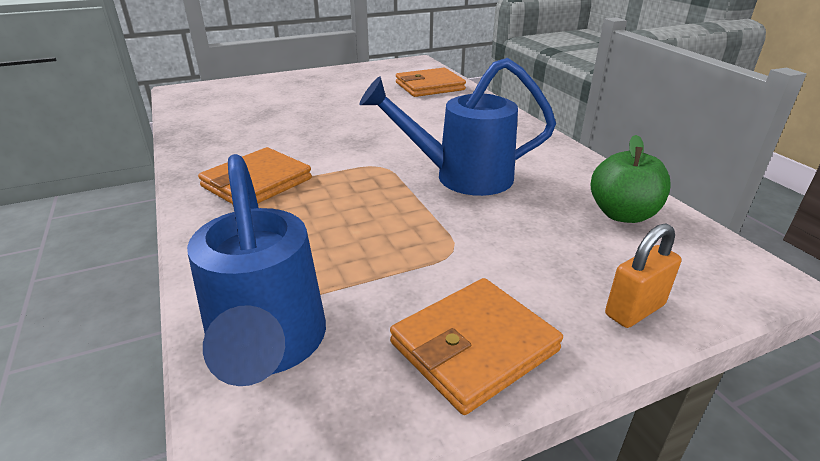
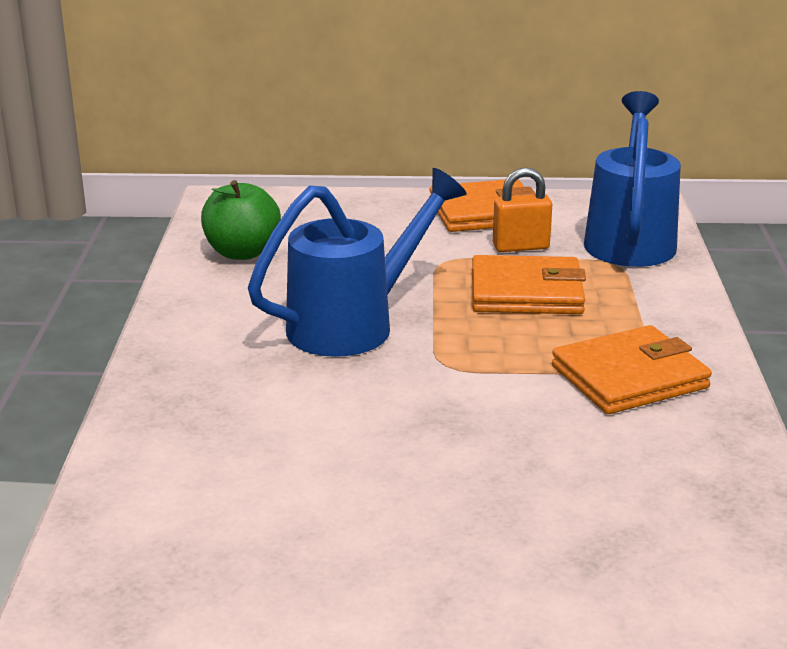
camera: 155 degrees left, 5 degrees down
blue watering can [360,58,556,196] -> blue watering can turned 60 degrees counterclockwise [248,168,467,357]
orange wallet [396,68,466,97] -> orange wallet moved to [472,255,586,314]
orange padlock [605,223,681,328] -> orange padlock moved to [493,168,552,252]

